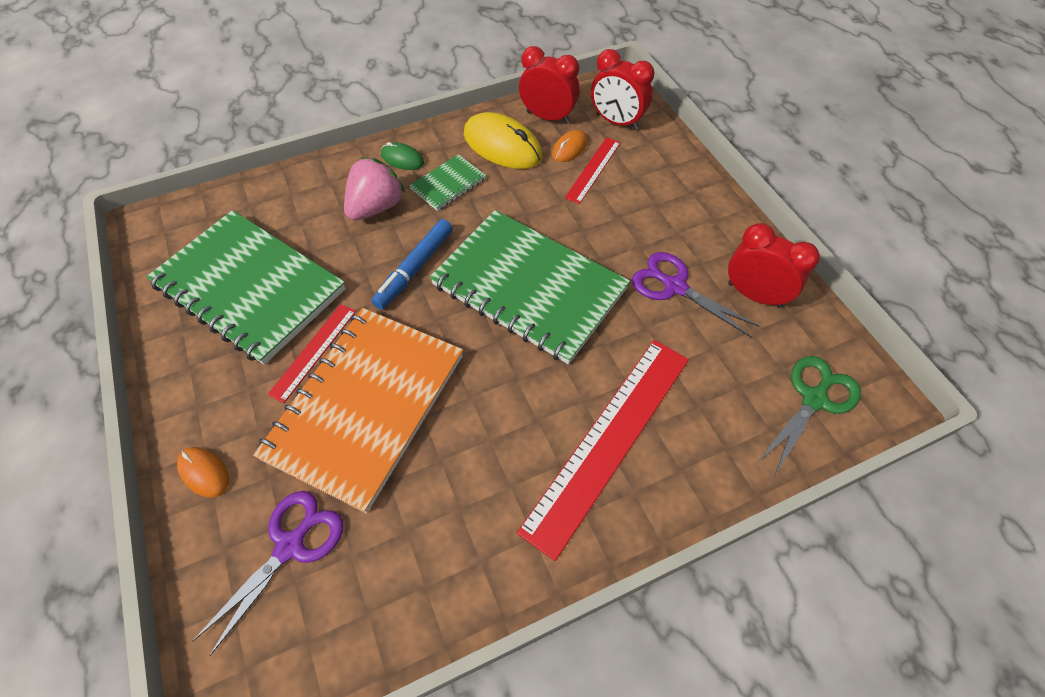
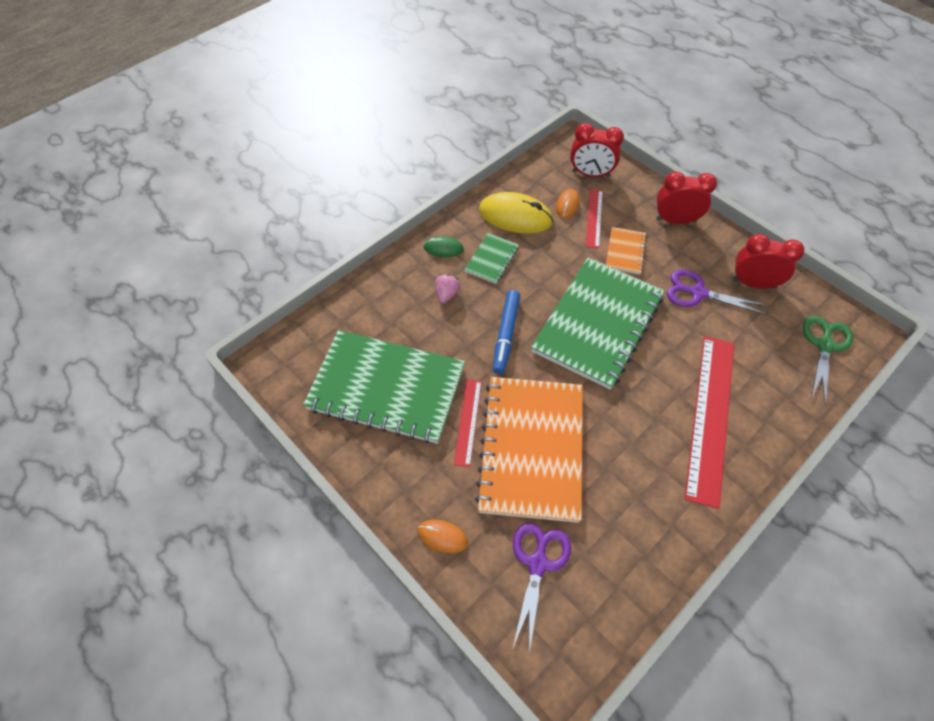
camera: 20 degrees left, 0 degrees up
pink strawberry [344,157,405,221] -> pink strawberry [435,274,460,303], size x0.56
green notebook [429,210,630,364] -> green notebook turned 75 degrees counterclockwise [531,258,664,390]
red clock [519,46,580,124] -> red clock moved to [656,172,717,224]
none -> orange notebook [606,227,647,274]

